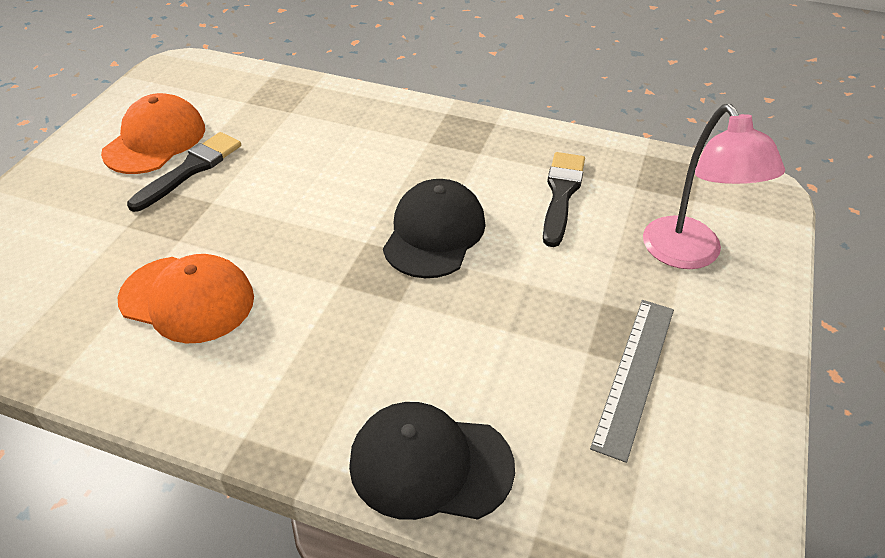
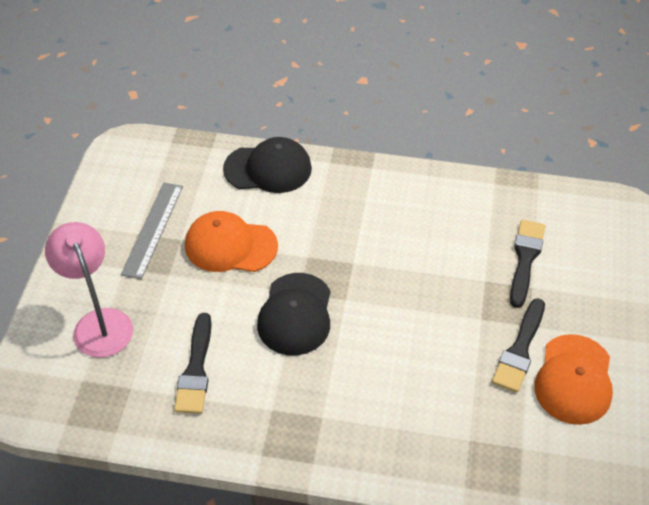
camera: 170 degrees right, 5 degrees up
orange cap [117,254,254,343] -> orange cap moved to [185,211,278,272]
none -> black brush [510,220,545,308]

